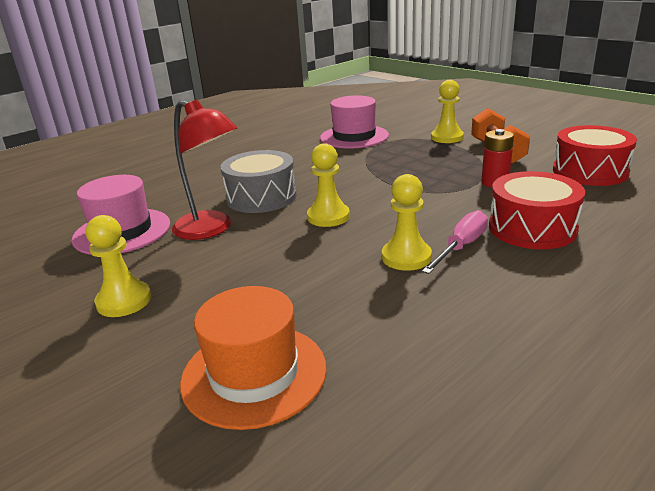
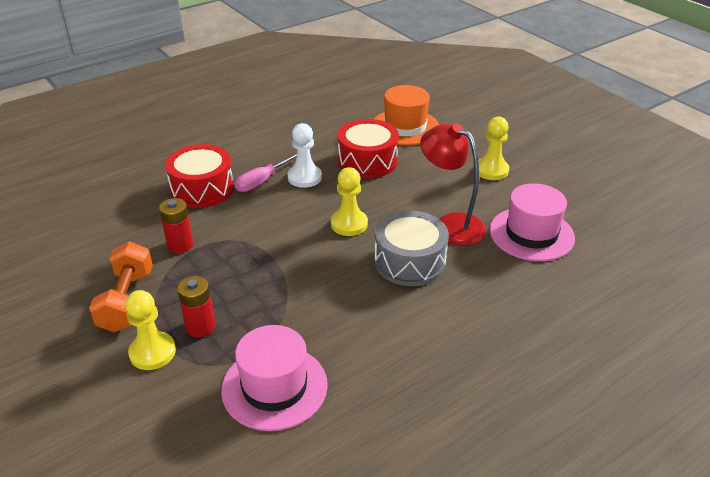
camera: 175 degrees left, 10 degrees up
yellow pawn [382,174,432,271] -> white pawn [288,123,322,188]
red drum [553,125,637,186] -> red drum moved to [338,119,399,178]
none -> red battery [177,276,216,337]

